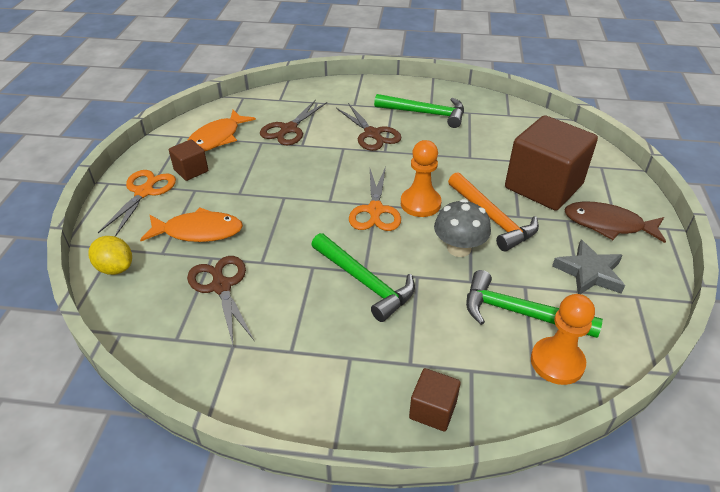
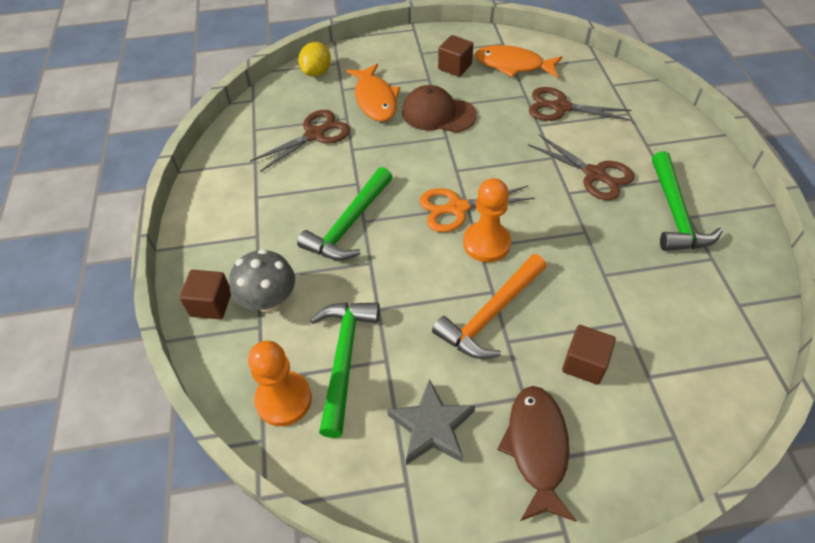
camera: 75 degrees right, 10 degrees up
orange scissors [98,170,176,237] -> none
brown scissors [336,103,401,151] -> brown scissors turned 90 degrees counterclockwise [528,134,634,200]
grey mushroom [434,199,491,257] -> grey mushroom moved to [229,249,295,312]
brown cube [505,115,598,211] -> brown cube [562,325,616,385], size x0.46
none -> brown cap [402,85,477,133]

